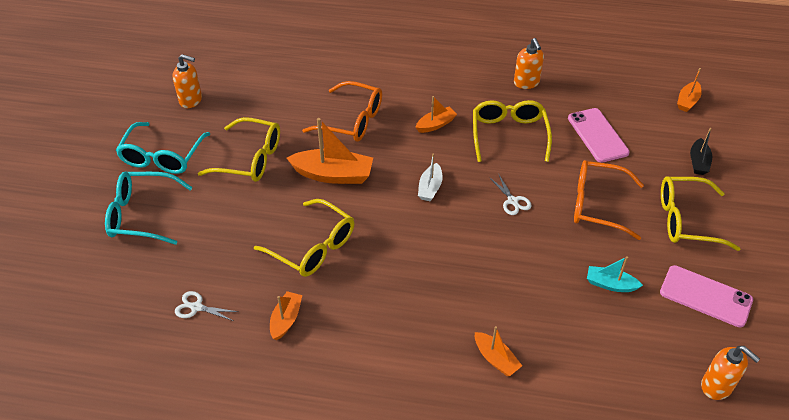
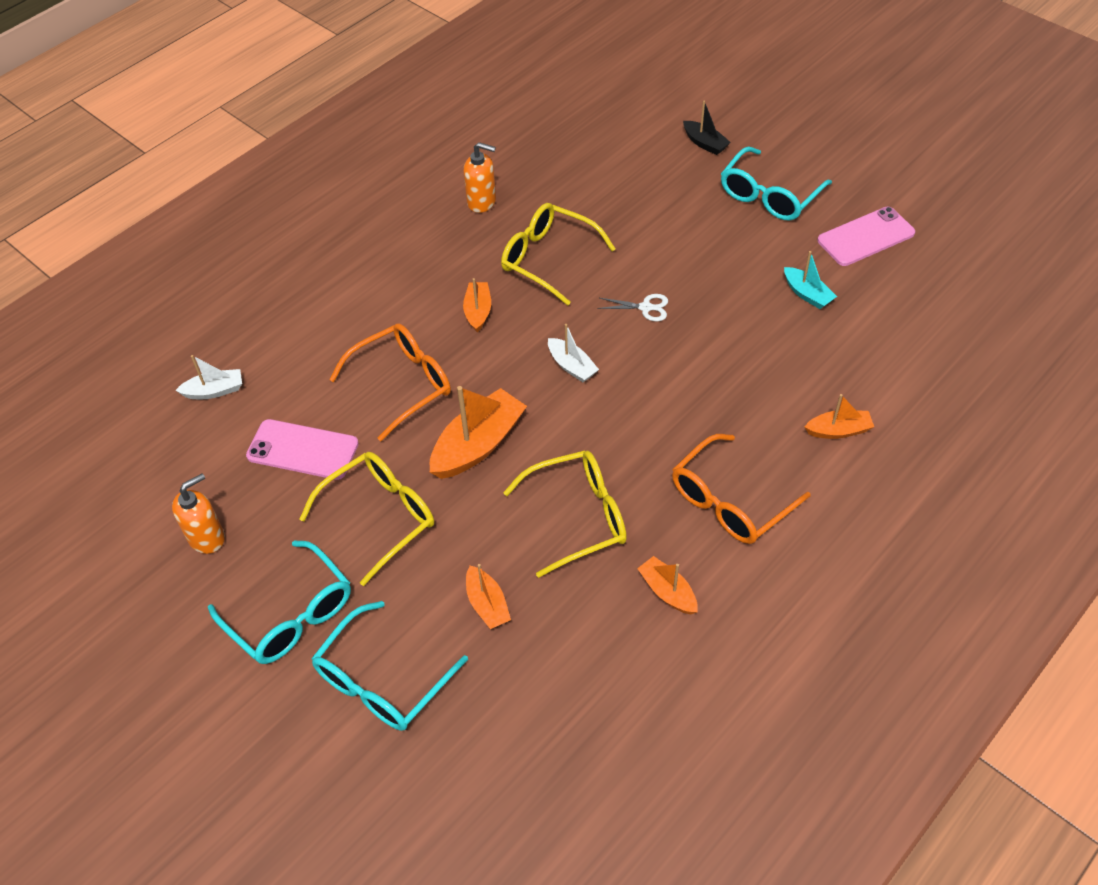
camera: 55 degrees left, 5 degrees up
white scissors [175,291,239,321] -> none
pink phone [568,108,630,163] -> pink phone moved to [246,419,359,480]
orange glasses [574,160,644,240] -> orange glasses moved to [672,434,811,544]
turquoise boat [587,256,643,292] -> turquoise boat turned 90 degrees counterclockwise [784,251,837,309]
yellow glasses [661,176,740,251] -> turquoise glasses [721,147,832,221]
orange boat [677,68,702,112] -> orange boat moved to [466,564,511,629]
orange soap dispenser [701,346,760,400] -> none
none -> white boat [175,355,242,399]

